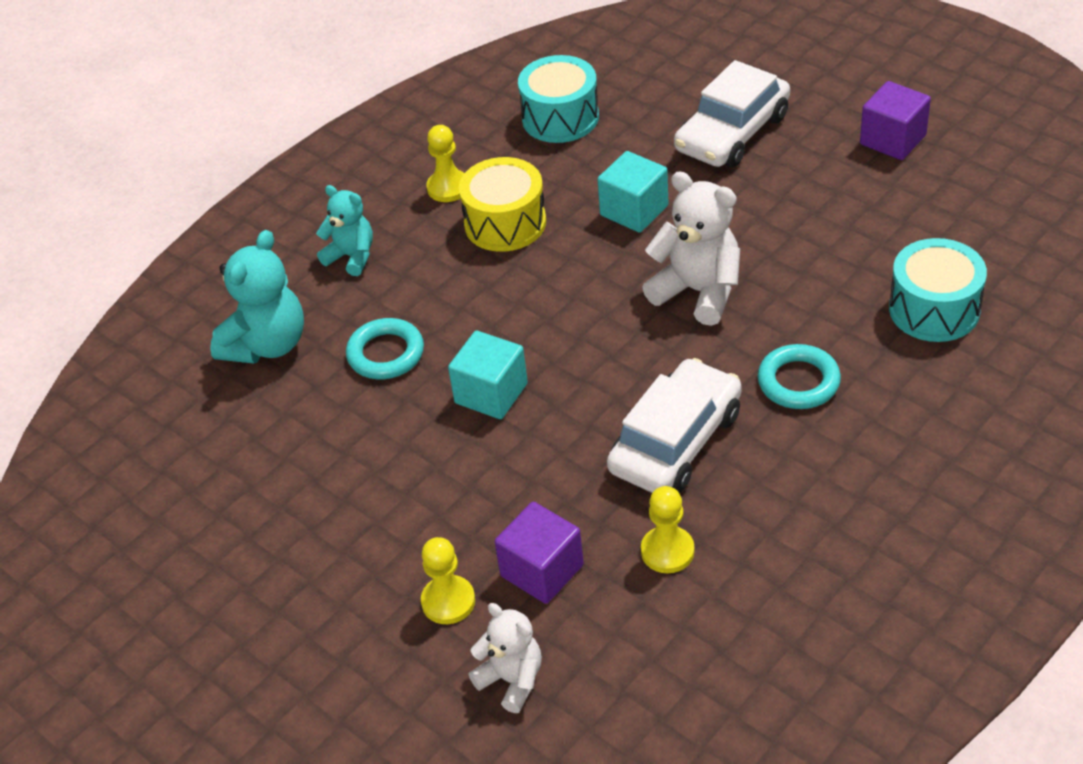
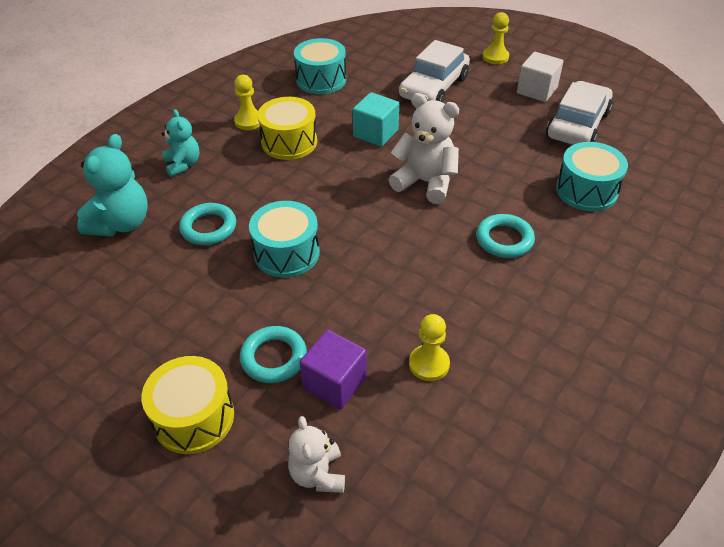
camera: 10 degrees left, 0 degrees up
turquoise teddy bear [316,185,373,276] -> turquoise teddy bear turned 45 degrees clockwise [162,109,200,177]
yellow pawn [421,537,475,624] -> yellow pawn moved to [483,12,509,64]
turquoise cube [448,330,528,419] -> turquoise drum [249,201,320,277]
white teddy bear [468,603,542,713] -> white teddy bear turned 135 degrees counterclockwise [288,416,345,493]
white car [607,358,742,493] -> white car moved to [546,81,613,145]
purple cube [860,81,931,160] -> white cube [517,52,564,102]
none -> yellow drum [141,356,234,454]
none -> turquoise ring [240,326,307,383]

